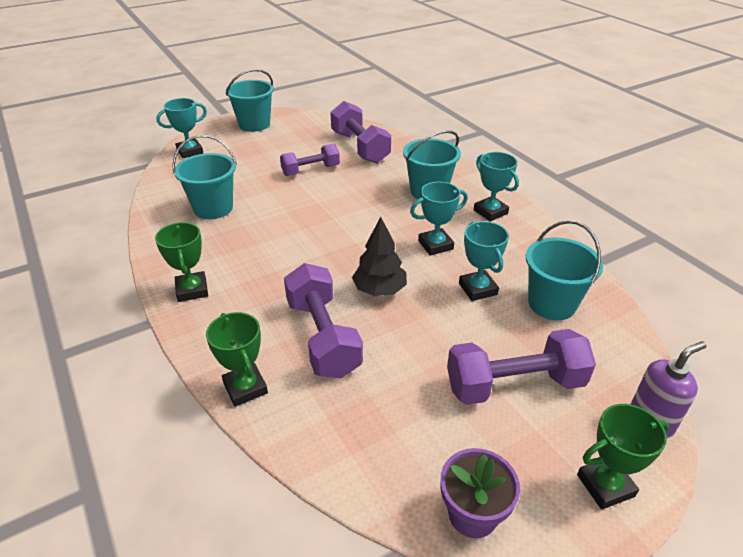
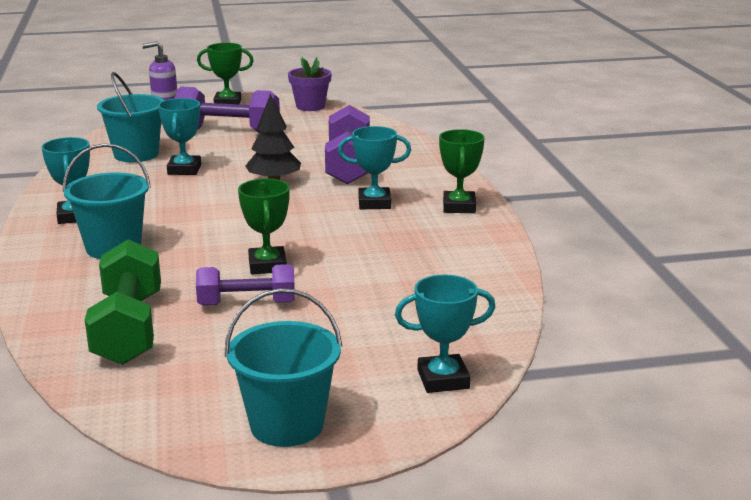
camera: 160 degrees left, 15 degrees down
turquoise bucket [172,135,237,219] -> none
green trophy [206,312,268,407] -> green trophy moved to [238,179,290,274]
purple dumbbell [330,101,391,163] -> green dumbbell [85,239,161,365]
turquoise trophy [410,182,468,256] -> turquoise trophy moved to [338,126,411,209]

